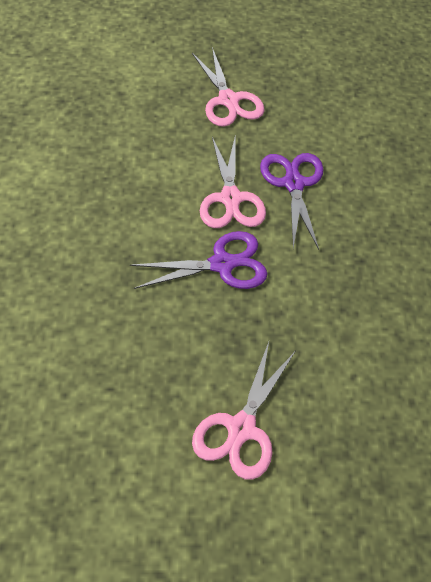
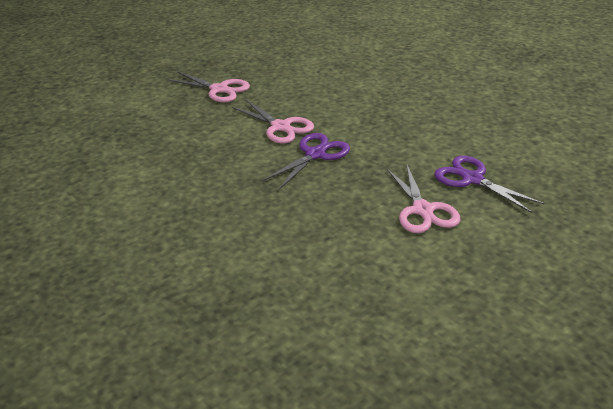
camera: 35 degrees left, 20 degrees down
purple scissors [260,153,323,250] -> purple scissors moved to [434,156,545,213]

